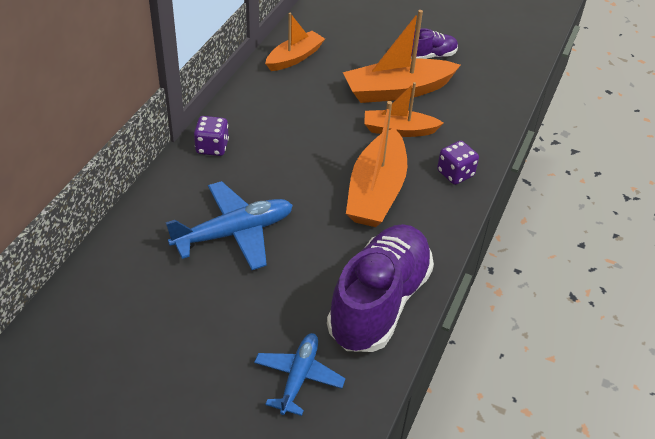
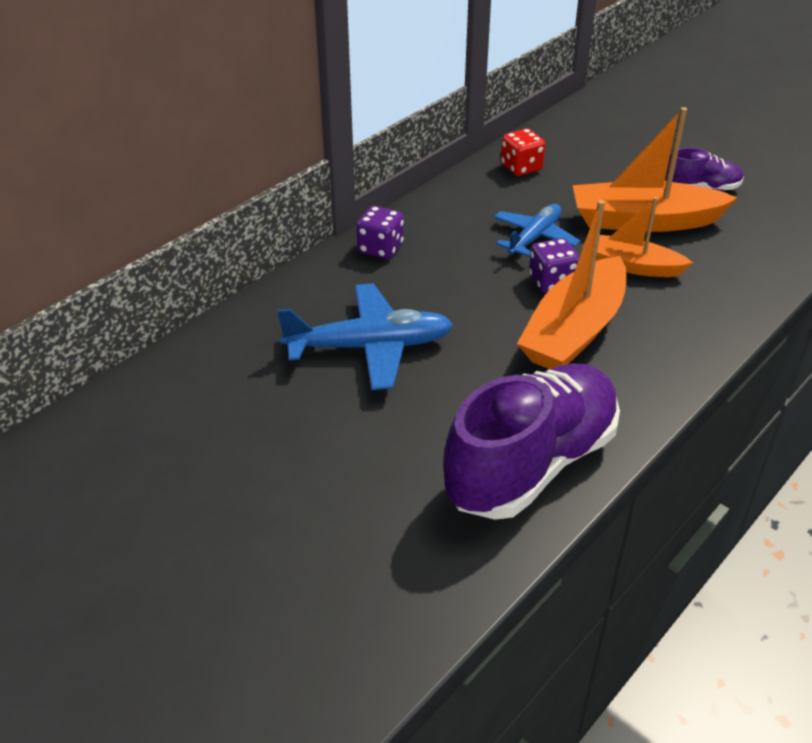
camera: 20 degrees right, 5 degrees down
blue plane [254,333,346,416] -> blue plane moved to [494,204,581,257]
orange boat [265,13,325,71] -> red dice [501,129,546,176]
purple dice [437,141,479,185] -> purple dice moved to [529,238,580,293]

